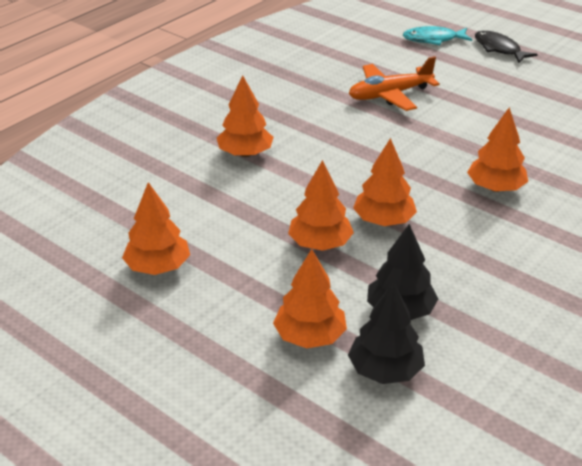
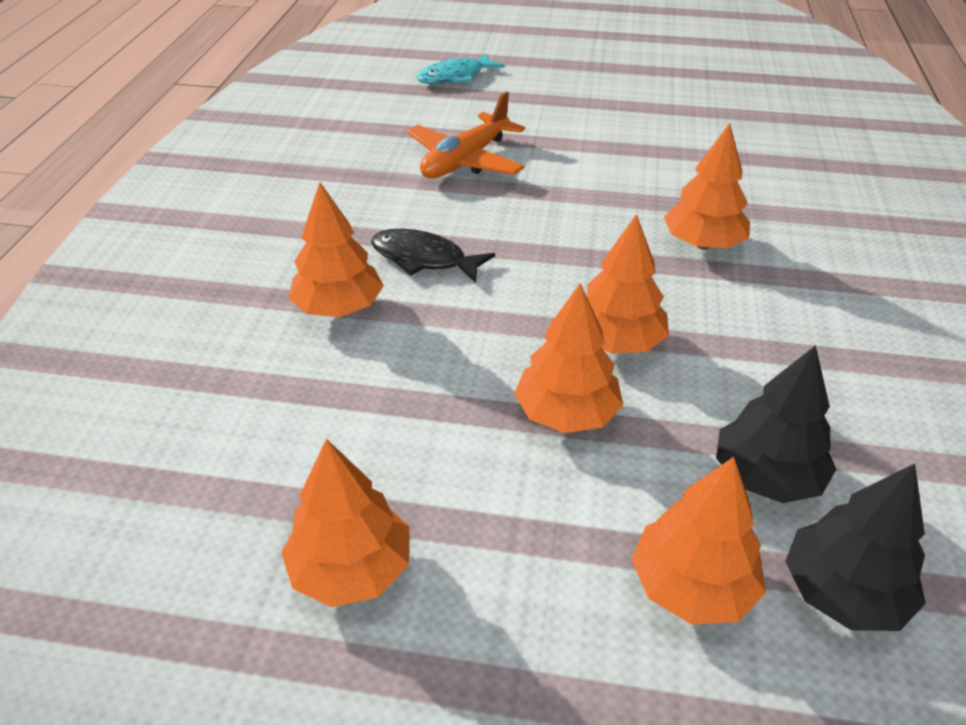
camera: 30 degrees left, 5 degrees up
black fish [475,31,538,63] -> black fish moved to [371,229,495,283]

